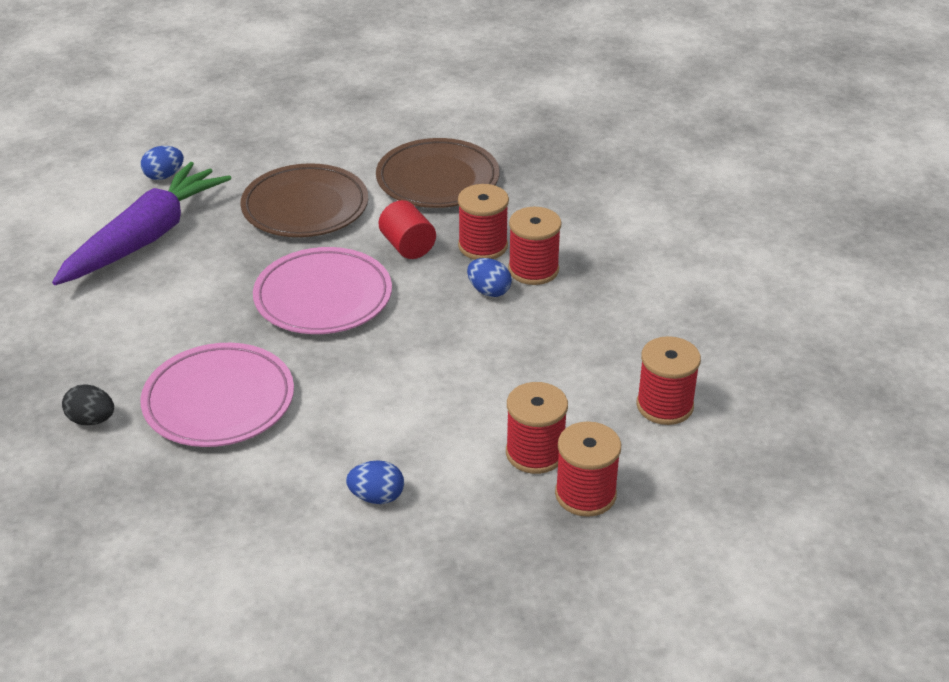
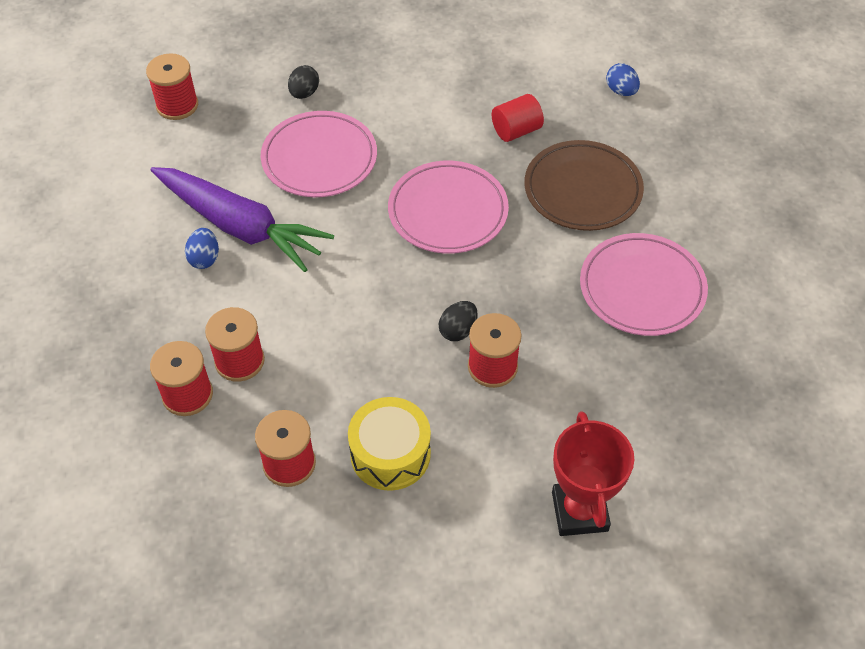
camera: 90 degrees right, 15 degrees up
purple carrot [52,162,231,285] -> purple carrot moved to [150,167,334,272]
brown plate [376,138,499,208] -> pink plate [580,233,708,336]
red cylinder [379,200,436,259] -> red cylinder moved to [492,94,544,142]
red spool [458,184,509,260] -> red spool moved to [146,53,198,120]
blue egg [467,258,512,297] -> black egg [438,301,478,341]
none -> yellow drum [348,397,431,491]
none -> red trophy [552,411,635,536]

